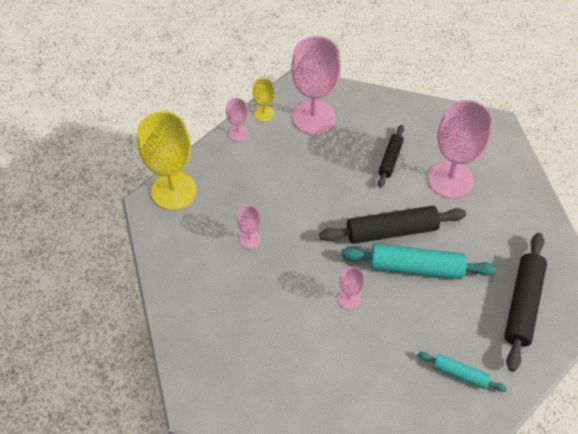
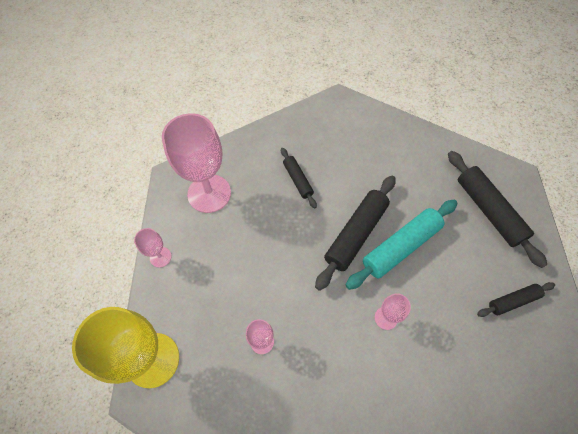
camera: 45 degrees left, 5 degrees up
yellow goblet [253,78,274,122] -> none
turquoise rolling pin [418,352,507,392] -> black rolling pin [477,282,555,317]
pink goblet [428,100,493,199] -> none

